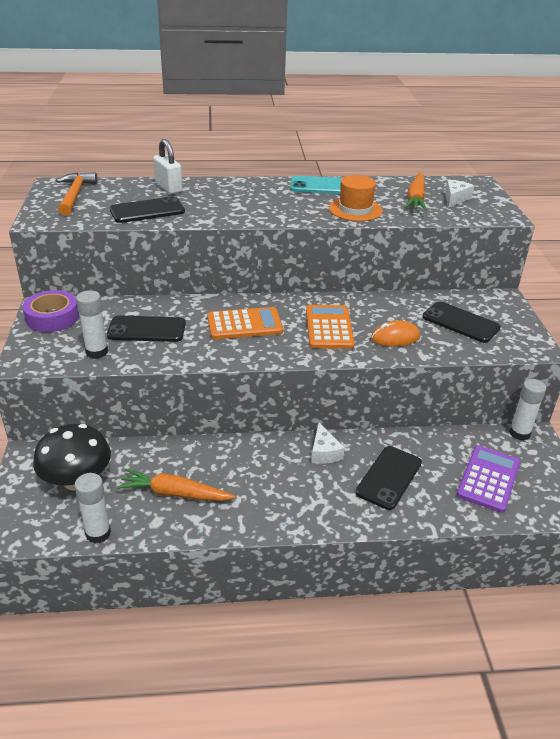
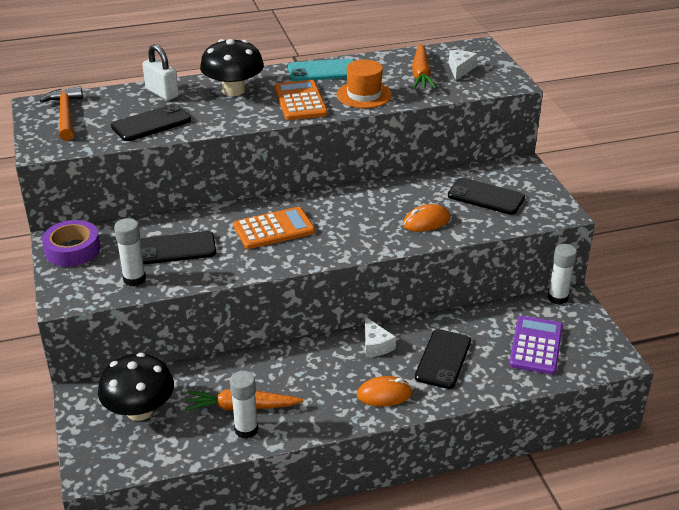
camera: 10 degrees left, 0 degrees up
white glue stick [75,473,111,544] -> white glue stick moved to [230,371,258,439]
orange calculator [306,305,355,349] -> orange calculator moved to [274,80,328,120]
none -> black mushroom [200,39,264,96]
none -> orange mouse [357,376,413,406]

